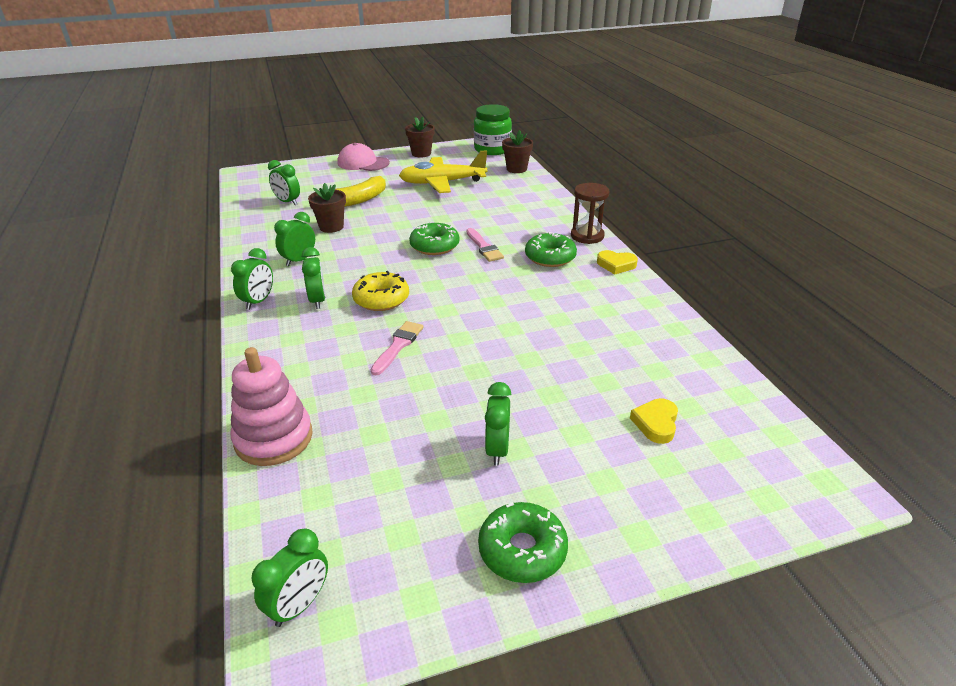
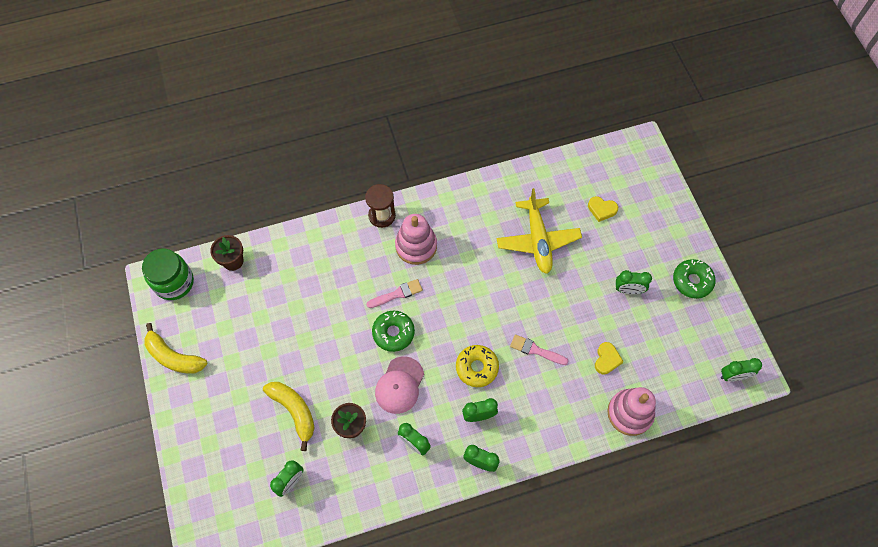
camera: 90 degrees left, 30 degrees up
green clock [252,529,328,627] -> green clock turned 135 degrees clockwise [721,358,762,382]
pink cap [337,143,390,171] -> pink cap moved to [375,356,424,414]
yellow plane [399,150,487,193] -> yellow plane moved to [497,188,582,274]
brown flower pot [405,116,435,158] -> yellow banana [144,323,207,374]
green donut [525,232,577,267] -> pink stacking toy [395,214,437,265]
yellow heart [597,250,638,275] -> yellow heart moved to [595,342,624,374]

